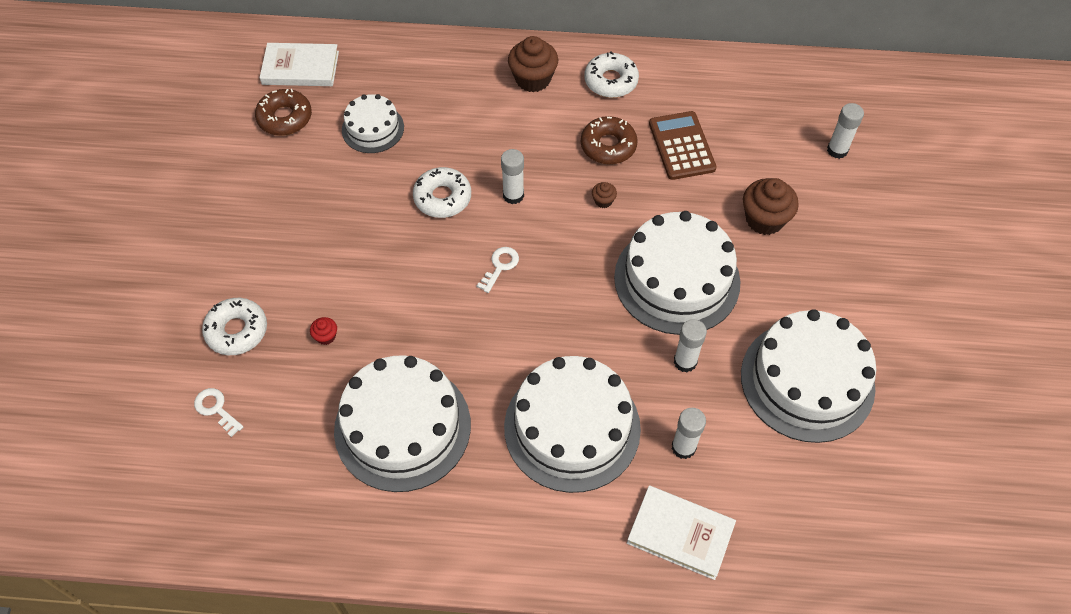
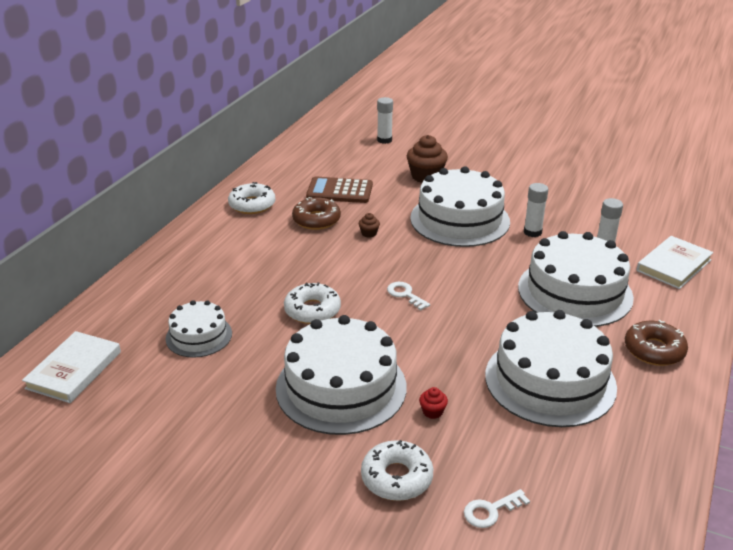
camera: 70 degrees left, 25 degrees down
brown donut [255,89,312,136] -> brown donut moved to [625,320,688,366]
white glue stick [501,149,524,204] -> none
brown cupcake [508,36,558,92] -> none
white cake [741,309,876,443] -> white cake moved to [276,315,406,435]

